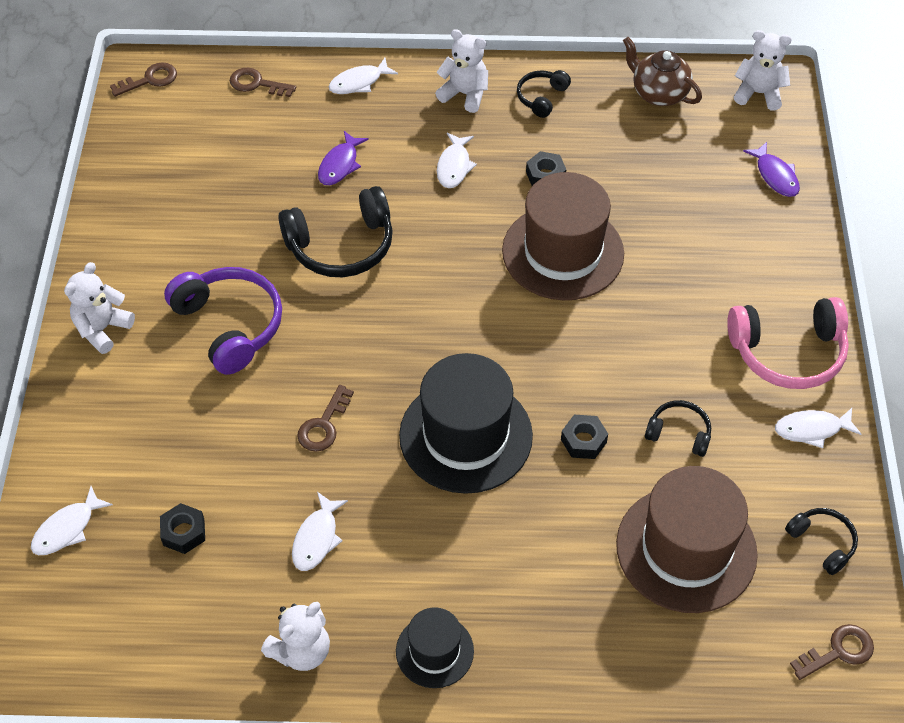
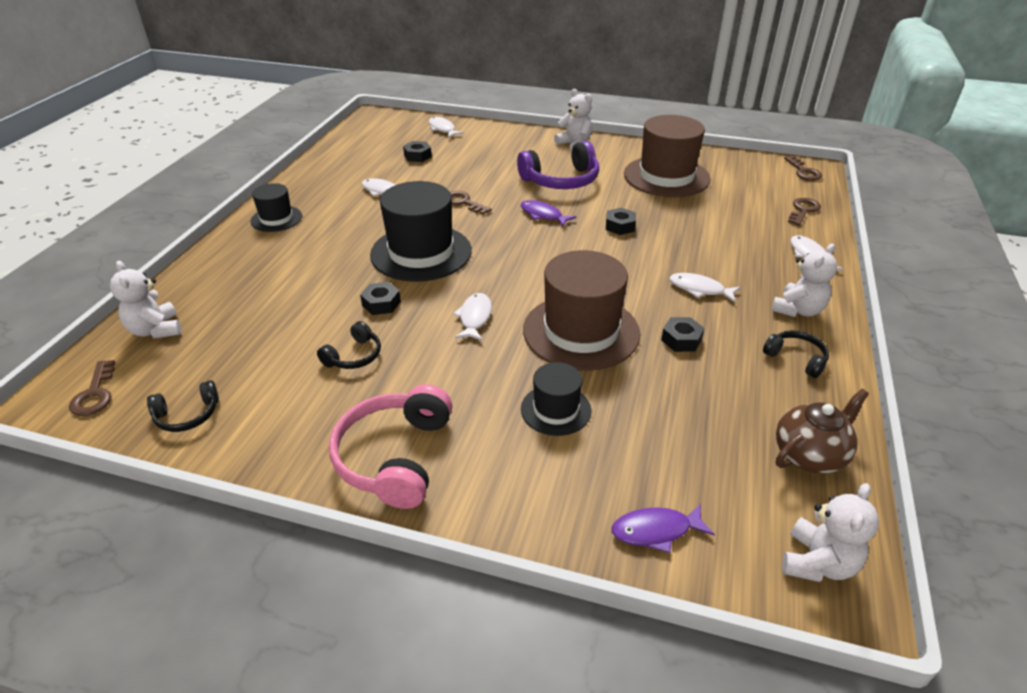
camera: 105 degrees right, 15 degrees down
white teddy bear [261,602,330,671] -> white teddy bear moved to [110,261,181,339]
black headphones [278,186,393,277] -> black nut [606,208,636,235]
purple fish [318,131,369,185] -> purple fish moved to [520,200,576,227]
brown hat [616,466,758,613] -> brown hat moved to [624,115,711,197]
white fish [775,408,861,448] -> white fish moved to [453,293,492,341]
none -> black hat [521,362,592,436]

